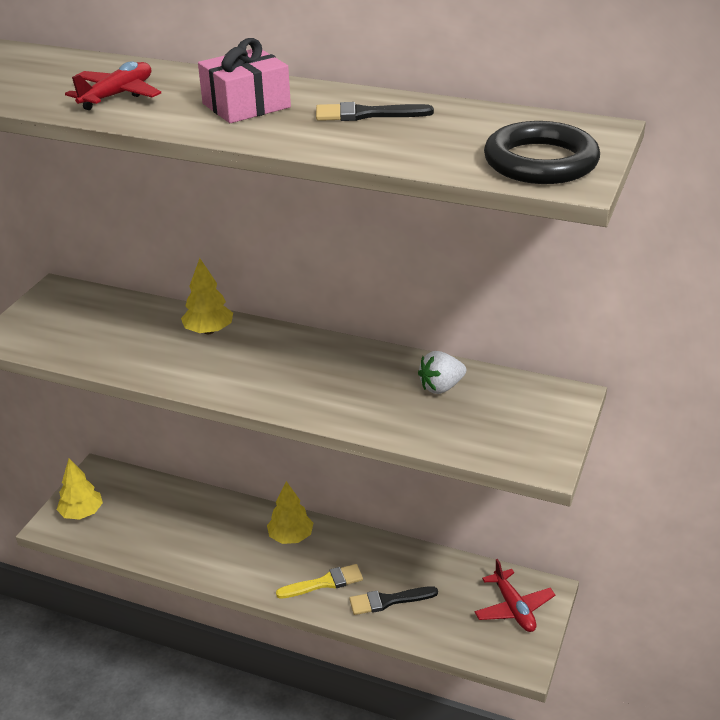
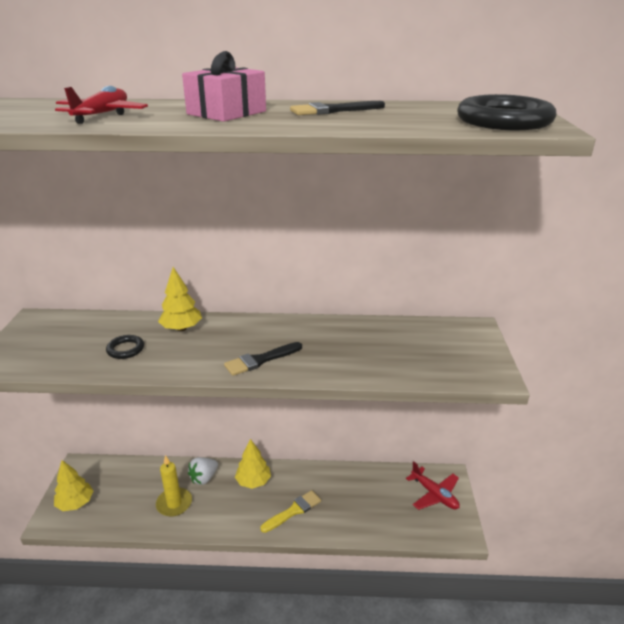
camera: 20 degrees left, 5 degrees down
black brush [349,586,438,615] -> black brush moved to [224,342,302,376]
white strawberry [418,351,466,394] -> white strawberry moved to [188,457,218,485]
none -> black ring [106,335,144,359]
none -> yellow candle [156,455,192,517]

